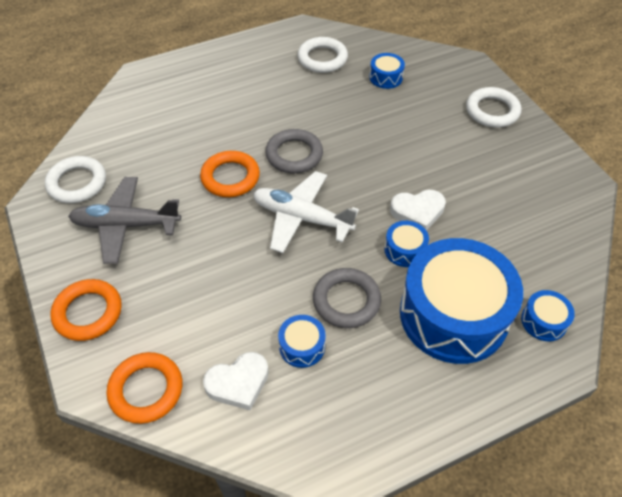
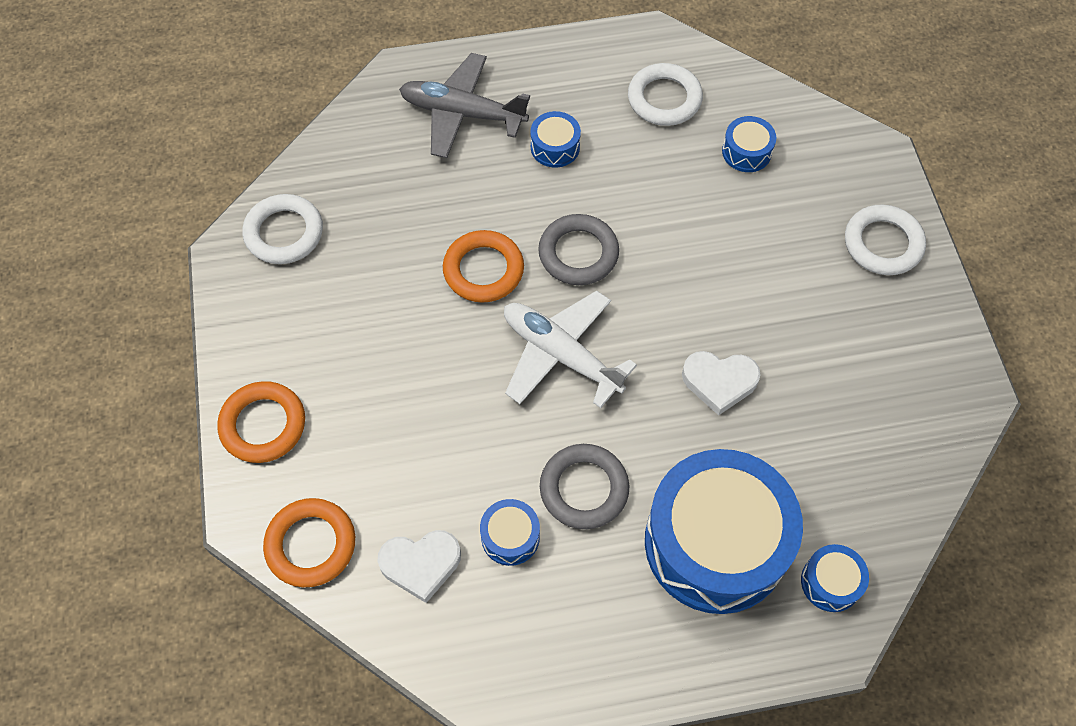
camera: 15 degrees right, 10 degrees up
grey plane [68,177,181,264] -> grey plane moved to [399,53,530,158]
blue drum [384,221,429,267] -> blue drum moved to [530,111,581,168]

